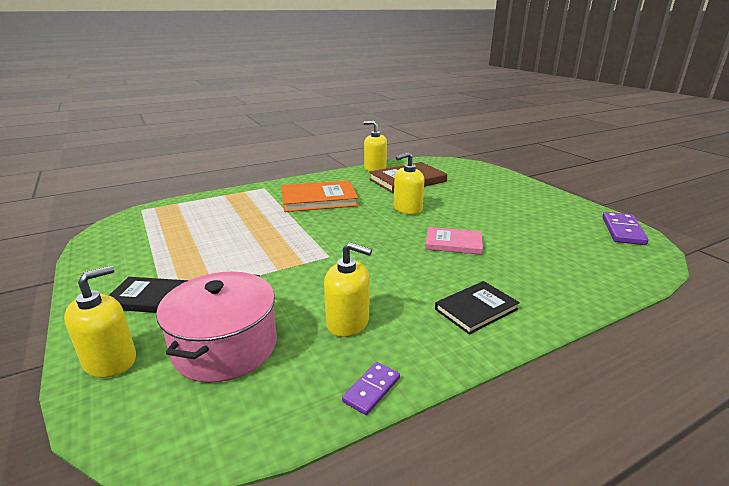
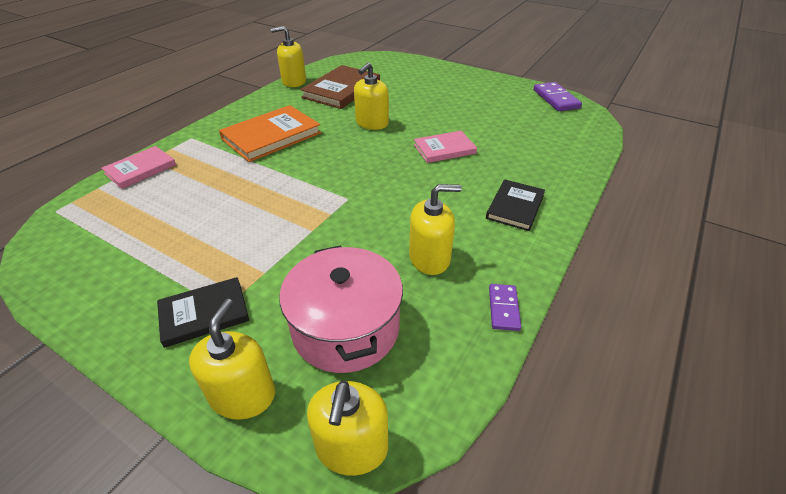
camera: 30 degrees left, 15 degrees up
none -> pink book [101,146,176,189]
none -> yellow soap dispenser [307,380,388,476]

